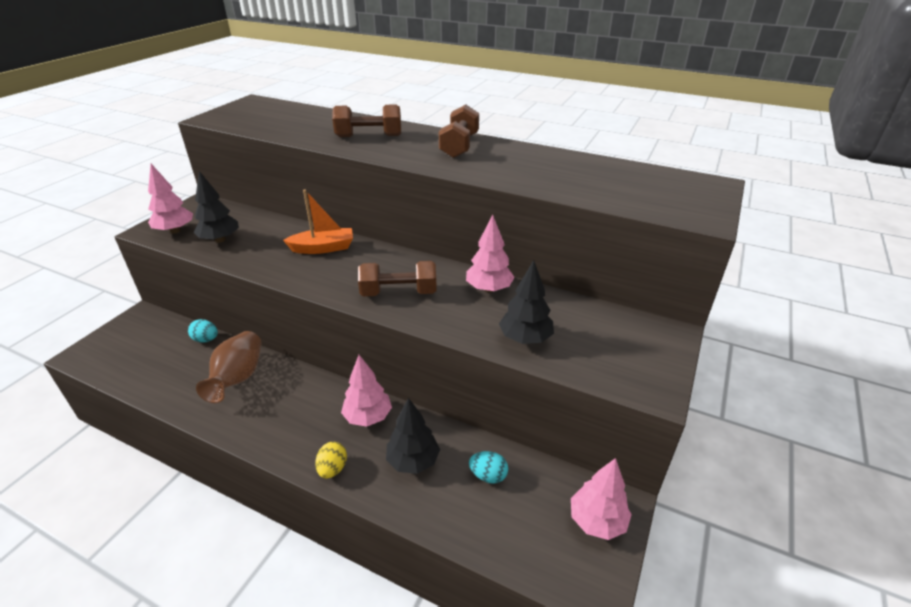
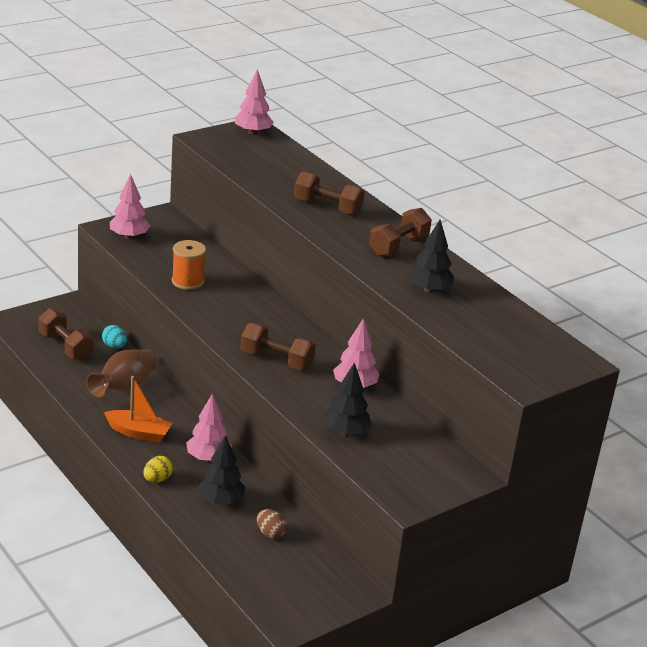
camera: 25 degrees right, 5 degrees down
black tree [193,171,239,243] -> black tree moved to [408,220,454,293]
orange boat [283,189,353,254] -> orange boat moved to [104,376,173,443]
turquoise egg [469,451,508,484] -> brown egg [257,509,287,539]
pink tree [571,458,632,540] -> pink tree moved to [235,69,274,135]
none -> brown dumbbell [38,308,93,361]
none -> orange spool [172,240,206,290]

